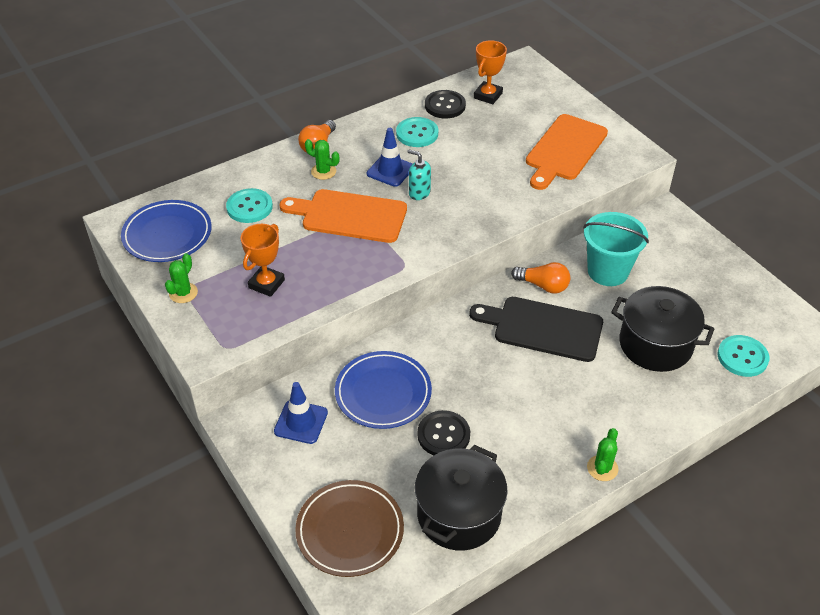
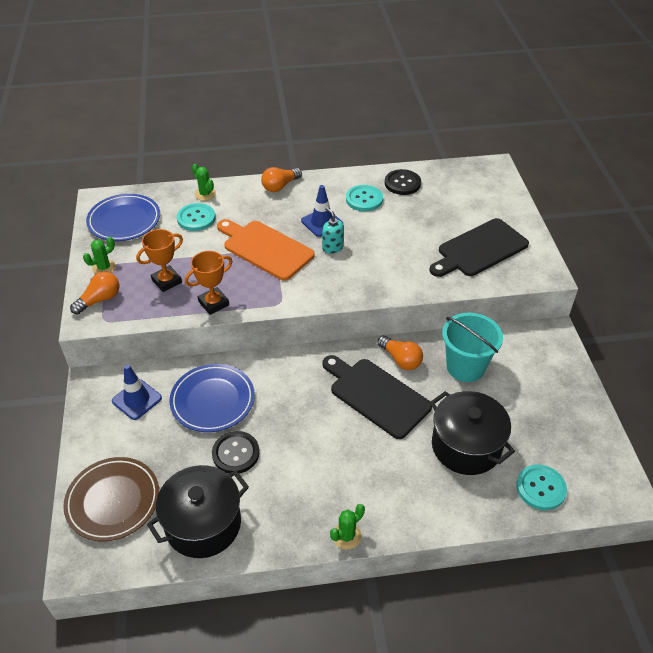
camera: 25 degrees right, 0 degrees up
green cactus [305,139,340,180] -> green cactus moved to [192,164,216,201]
orange trophy [474,40,507,104] -> orange trophy moved to [185,251,233,315]
orange cutting board [526,114,608,190] -> black cutting board [429,218,529,277]
none -> orange light bulb [70,271,119,315]

